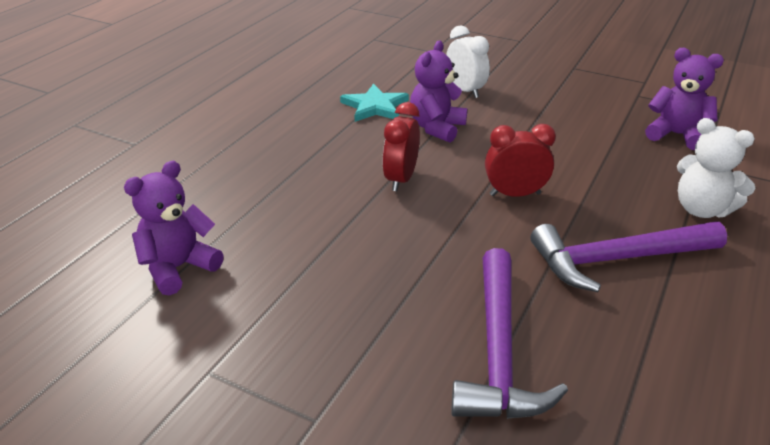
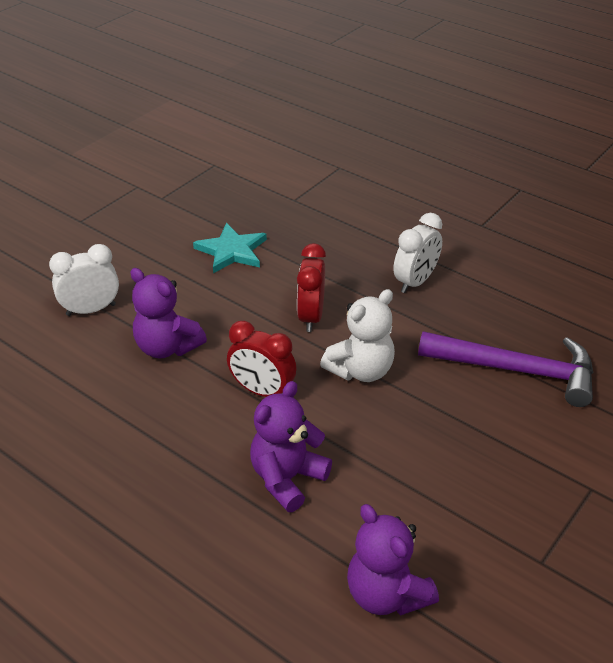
camera: 80 degrees left, 5 degrees up
turquoise star [340,84,409,122] -> turquoise star moved to [193,223,267,273]
purple hammer [531,222,727,292] -> white clock [394,213,442,293]
purple teddy bear [645,48,724,150] -> purple teddy bear moved to [250,381,332,512]
white teddy bear [677,118,755,218] -> white teddy bear moved to [320,289,395,382]

